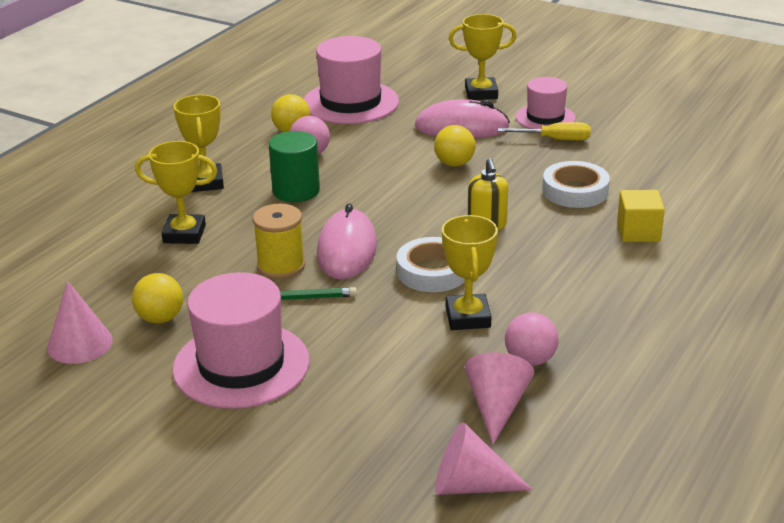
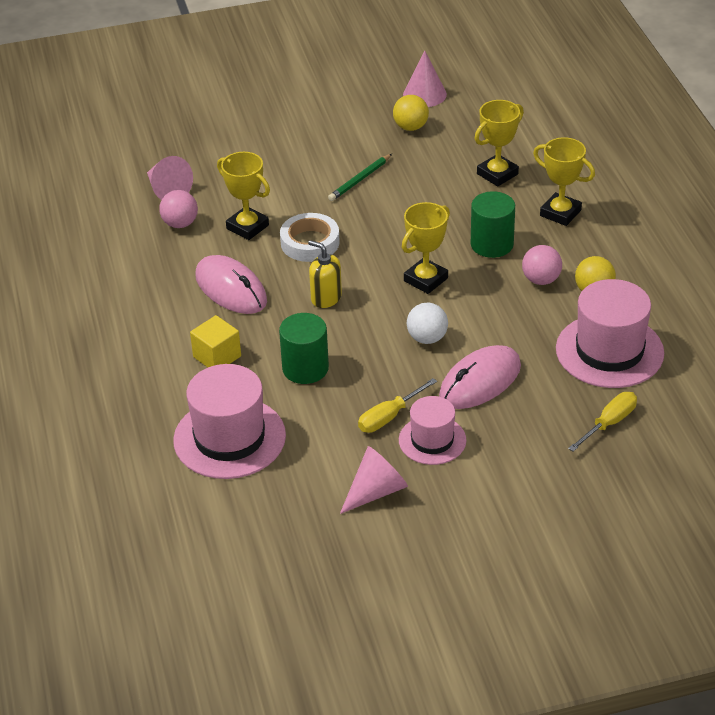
camera: 135 degrees right, 10 degrees up
pink hat [172,272,310,409] -> pink hat moved to [173,364,286,479]
yellow spool [253,204,305,279] -> none
pink mouse [317,203,377,280] -> pink mouse moved to [195,255,267,314]
yellow ball [434,125,476,167] -> white ball [407,303,448,344]
pink cone [435,422,533,495] -> pink cone moved to [340,446,408,514]
yellow trophy [449,14,517,100] -> yellow trophy moved to [402,202,450,294]
white tape [542,161,610,208] -> green cylinder [279,313,329,384]
none -> yellow screwdriver [568,392,637,452]

